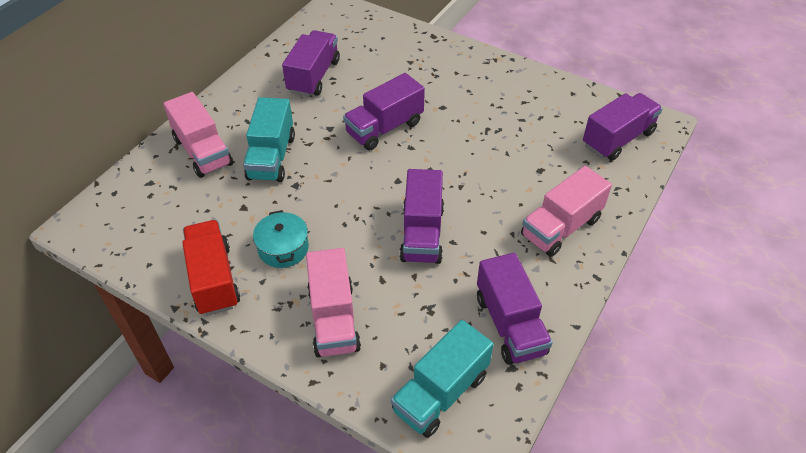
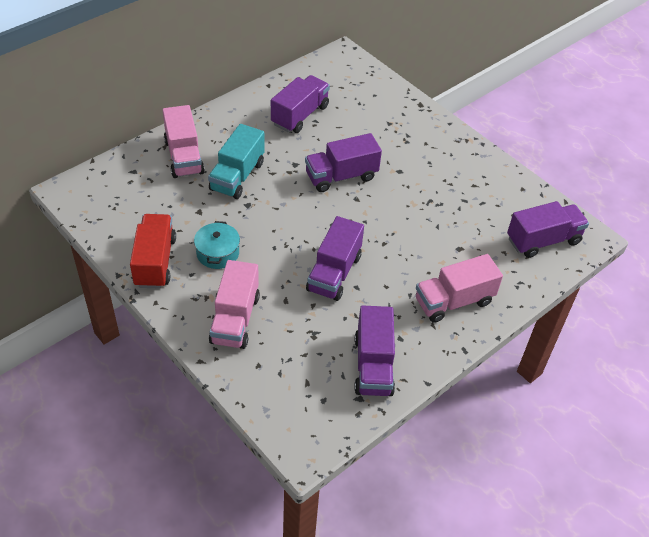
camera: 15 degrees right, 0 degrees up
turquoise truck [391,320,494,438] -> none

